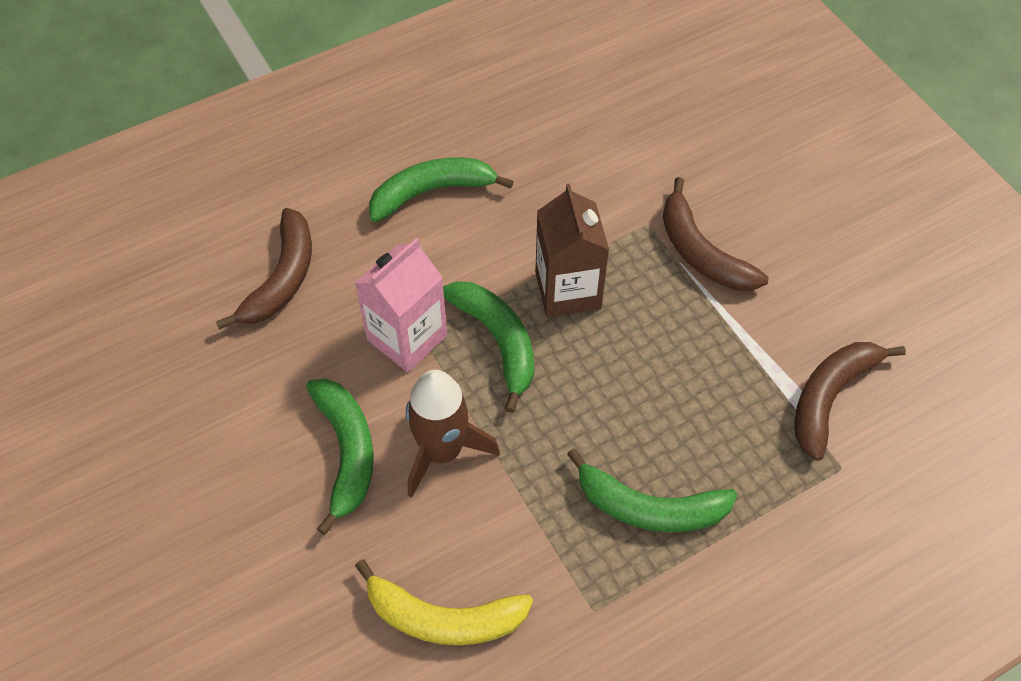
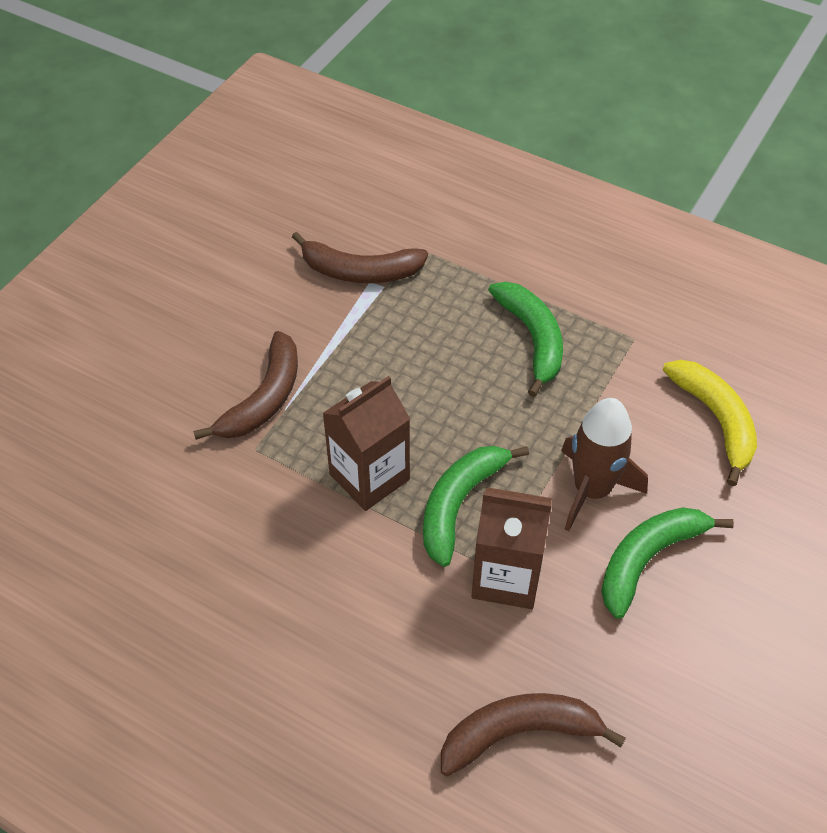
camera: 120 degrees left, 5 degrees down
pink carton [354,238,447,372] -> brown carton [471,487,552,609]
green banana [369,157,514,222] -> none

